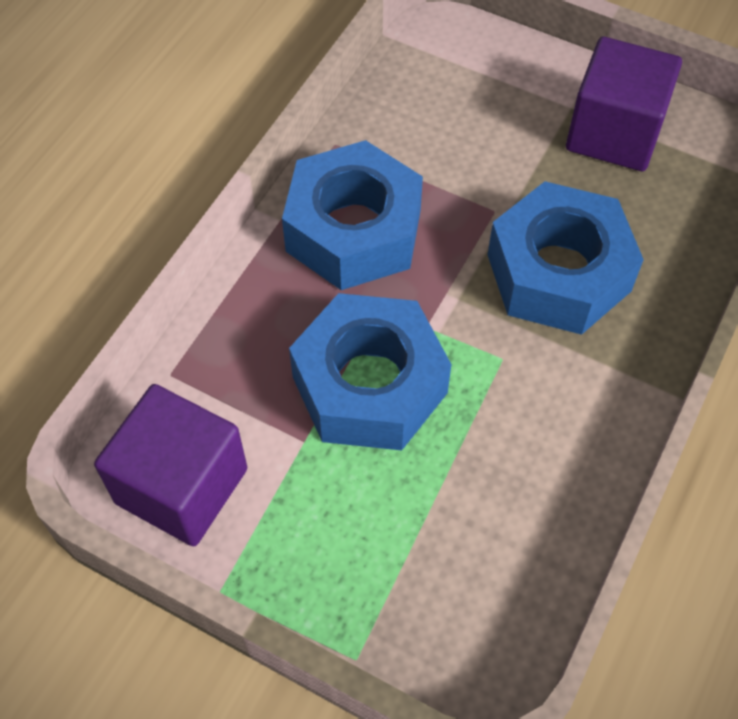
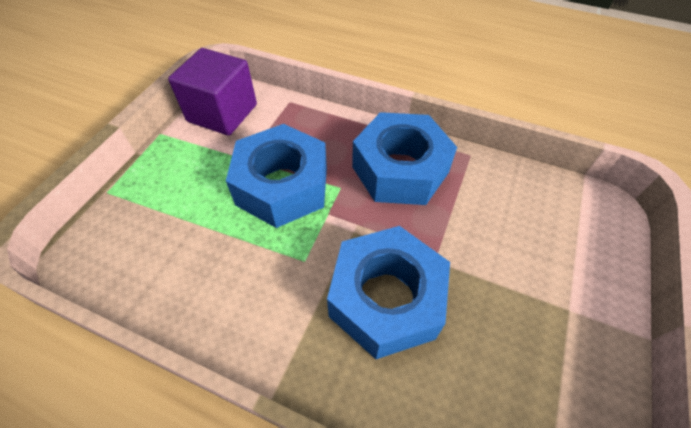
camera: 85 degrees right, 5 degrees down
purple cube [566,37,682,171] -> none

